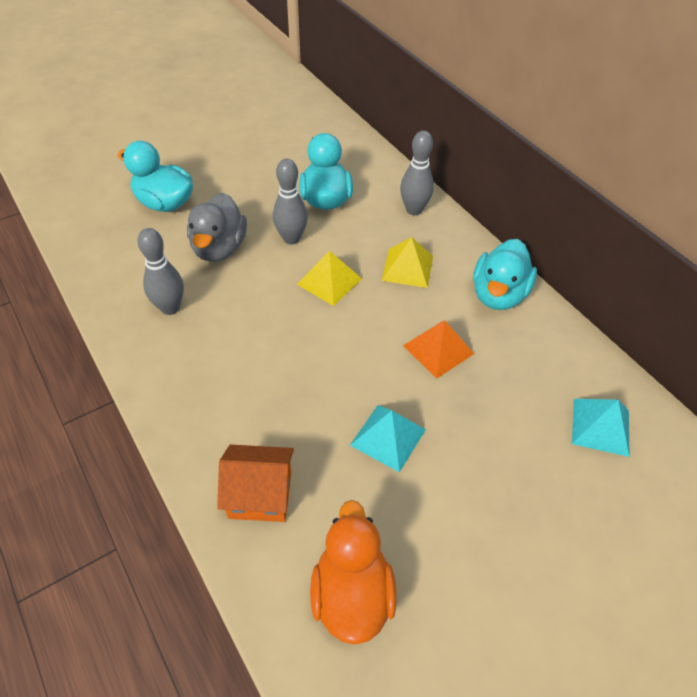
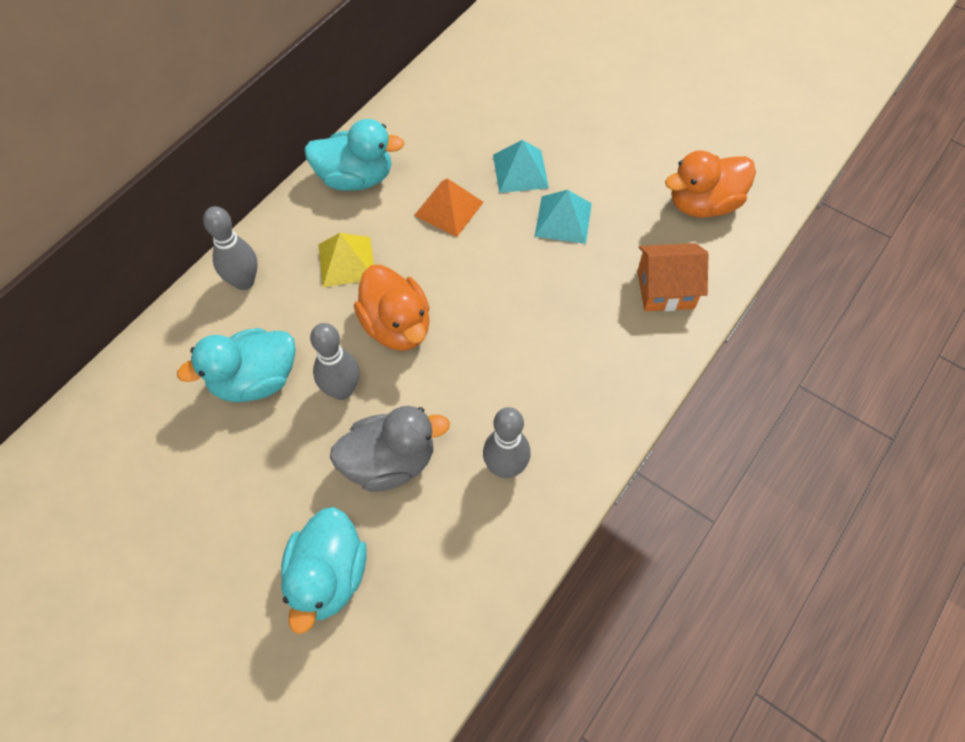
camera: 110 degrees left, 10 degrees up
orange house [217,445,294,522] -> orange house turned 75 degrees counterclockwise [637,243,708,311]
yellow pyramid [297,251,362,306] -> orange duck [354,265,430,351]
turquoise pyramid [572,399,630,457] -> turquoise pyramid moved to [493,140,549,193]

